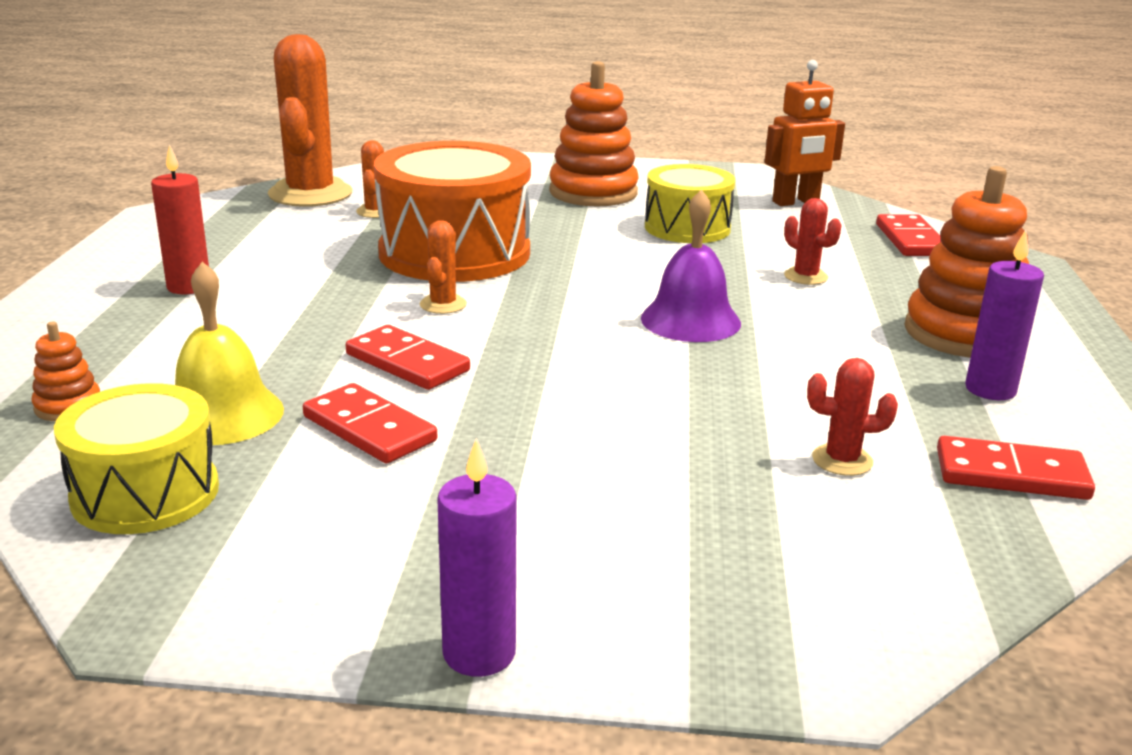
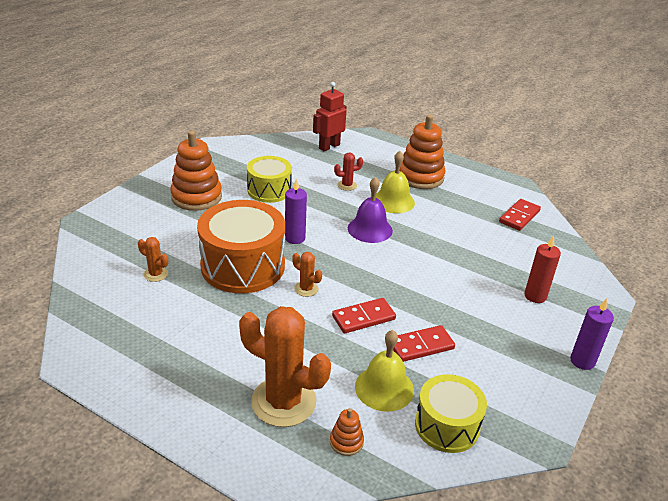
camera: 65 degrees left, 10 degrees up
red candle [151,144,209,294] -> red candle moved to [524,235,561,303]
orange cactus [267,34,352,207] -> orange cactus moved to [239,306,331,427]
orange robot [765,60,845,206] -> none
red cactus [807,358,898,476] -> none
red domino [876,214,941,256] -> red robot [313,82,347,151]
purple candle [965,230,1044,400] -> purple candle moved to [285,178,307,244]
none -> yellow bell [376,151,415,213]

